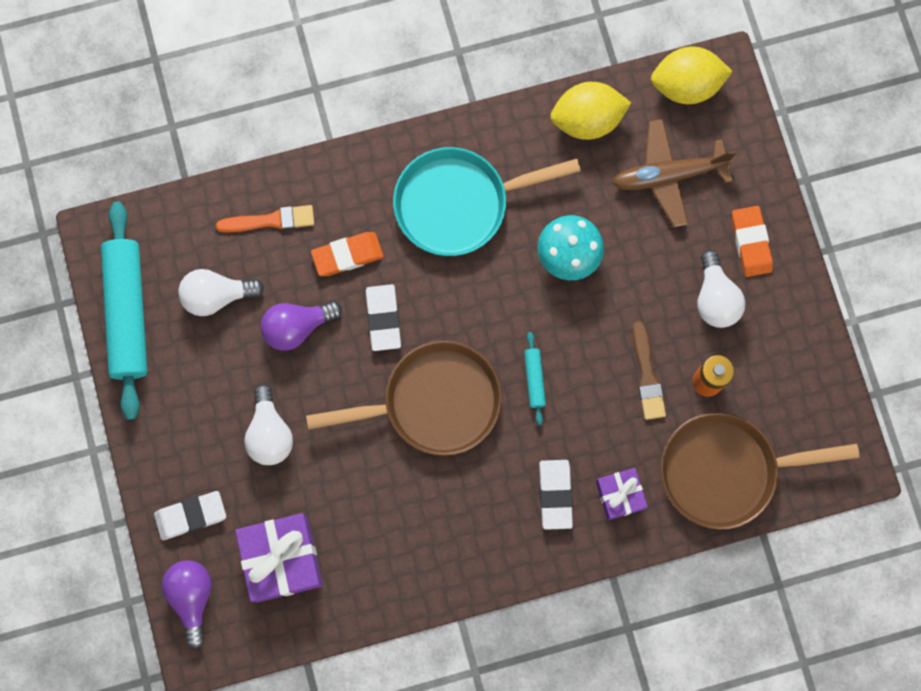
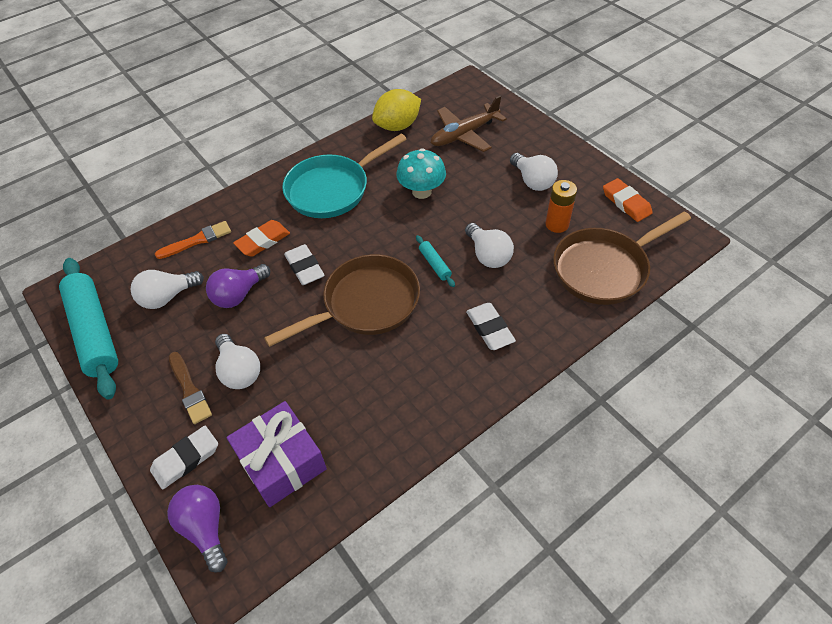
camera: 20 degrees left, 25 degrees down
purple gift [596,468,648,520] -> none
brown brush [632,321,666,420] -> brown brush moved to [169,352,212,424]
yellow lemon [651,46,733,104] -> none
orange eraser [732,206,773,277] -> orange eraser moved to [603,178,653,222]
none -> white light bulb [465,223,514,268]

